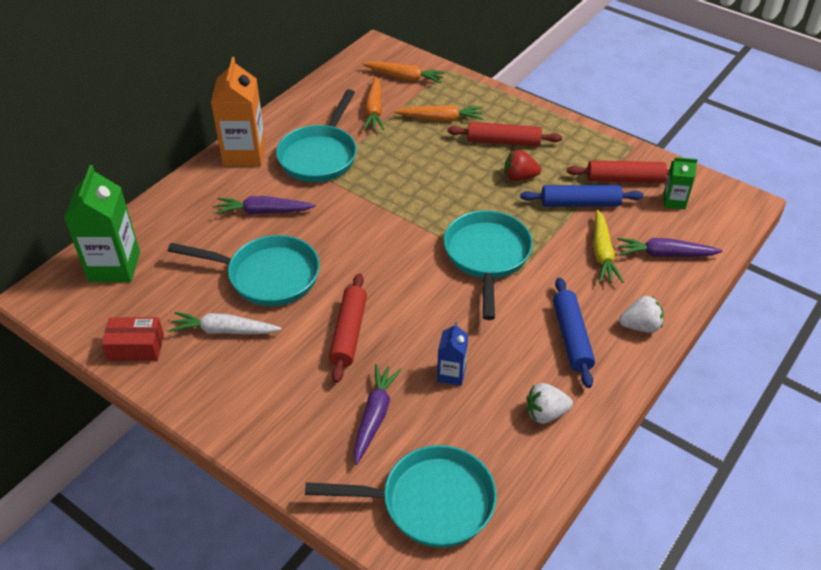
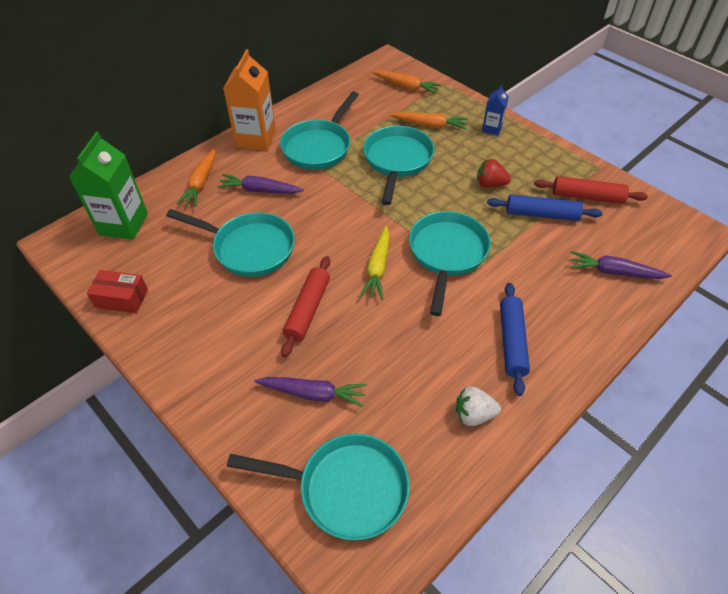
camera: 10 degrees right, 5 degrees up
white carrot [168,312,282,334] -> none
purple carrot [354,364,401,465] -> purple carrot turned 75 degrees clockwise [255,377,367,407]
orange carrot [363,76,384,130] -> orange carrot moved to [177,149,216,207]
blue carton [437,322,468,386] -> blue carton moved to [482,85,508,136]
red rolling pin [447,122,562,147] -> none
yellow carrot [593,209,624,283] -> yellow carrot moved to [360,226,390,300]
white strawberry [619,296,663,333] -> none
green carton [663,157,698,209] -> none
none -> turquoise pan [363,126,434,205]

